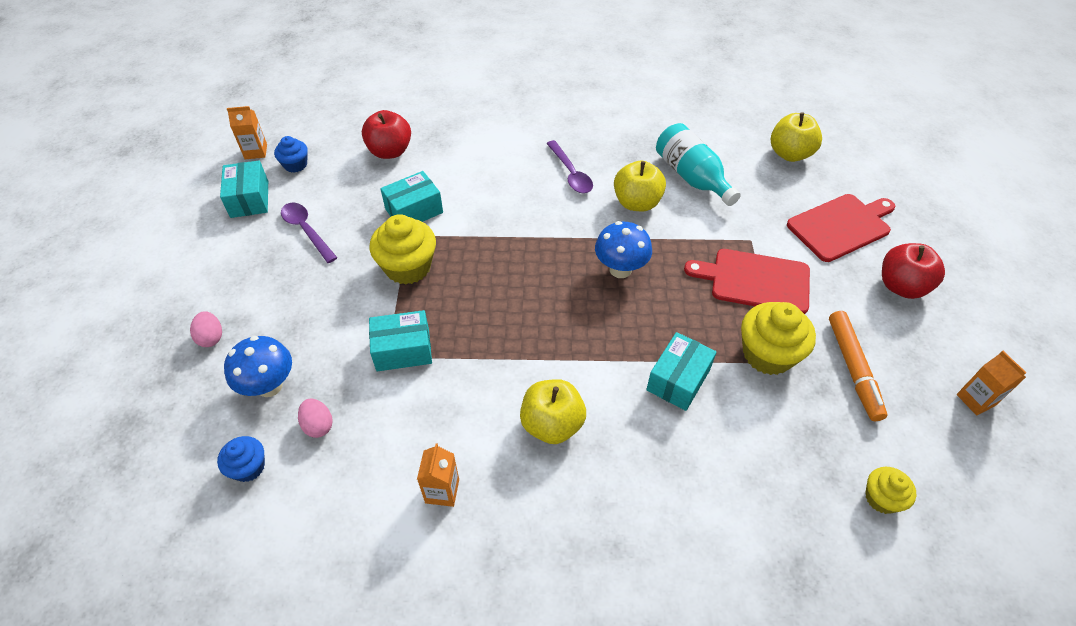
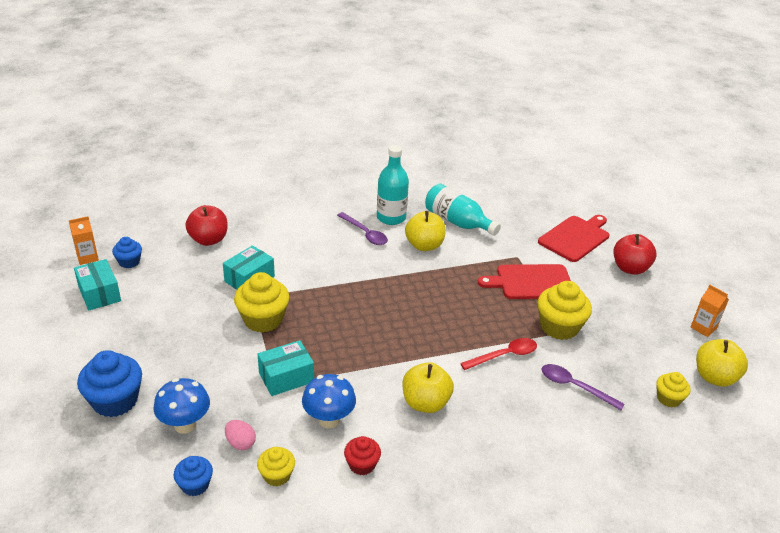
camera: 20 degrees left, 15 degrees down
pink egg [190,311,222,347] -> blue cupcake [77,350,142,417]
purple spoon [281,203,337,263] -> purple spoon moved to [541,364,625,410]
orange carton [417,443,459,507] -> red cupcake [344,436,381,475]
blue mushroom [595,221,652,278] -> blue mushroom moved to [302,374,356,428]
turquoise box [646,332,717,411] -> red spoon [460,338,537,370]
yellow apple [771,113,822,162] -> yellow apple moved to [696,339,748,387]
orange marker [829,311,887,421] -> none
none -> yellow cupcake [257,447,295,486]
none -> turquoise bottle [377,145,409,225]

